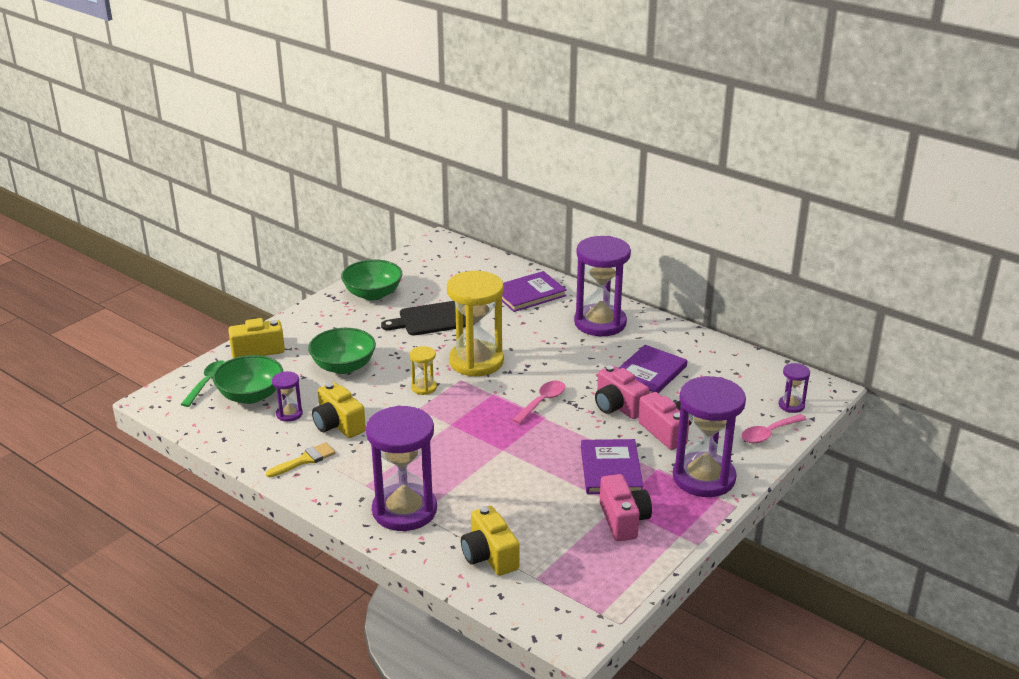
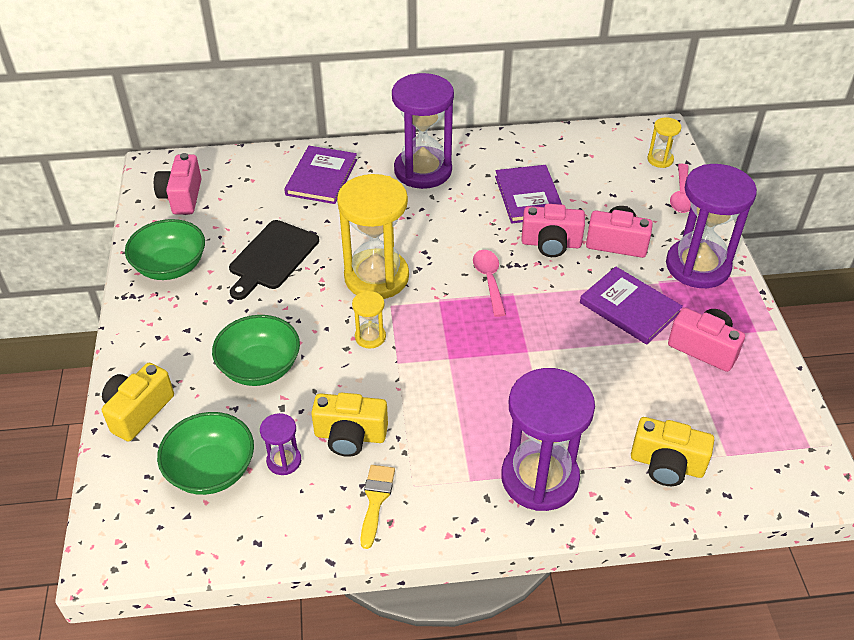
camera: 45 degrees left, 15 degrees up
green spoon [181,361,226,407] -> none
purple hourglass [778,363,810,413] -> yellow hourglass [647,118,681,168]
none -> pink camera [154,153,202,215]

